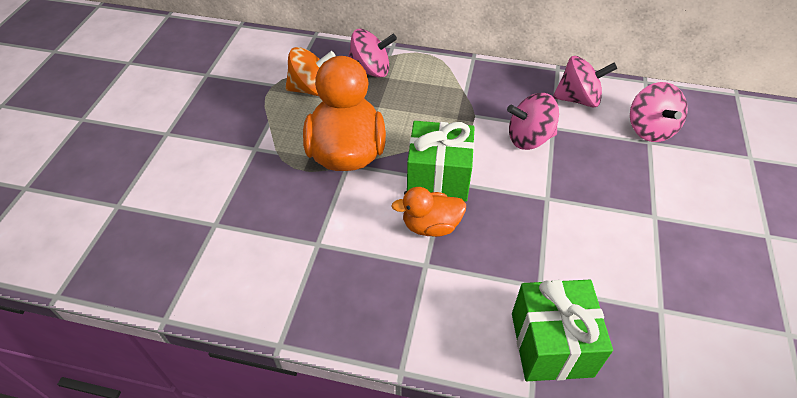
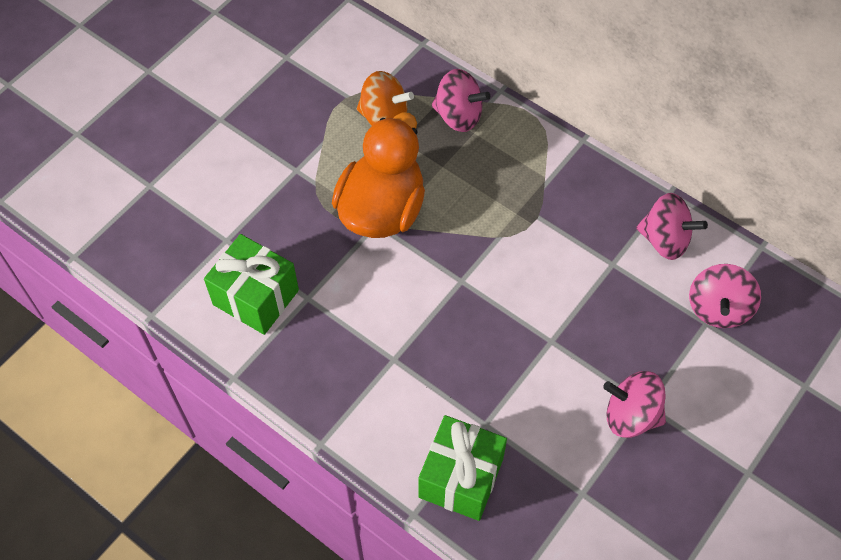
camera: 25 degrees right, 10 degrees up
orange duck [391,187,466,237] -> none
green gift [407,121,475,202] -> green gift moved to [204,234,299,335]
pink spinning top [507,93,559,150] -> pink spinning top moved to [603,371,666,438]

